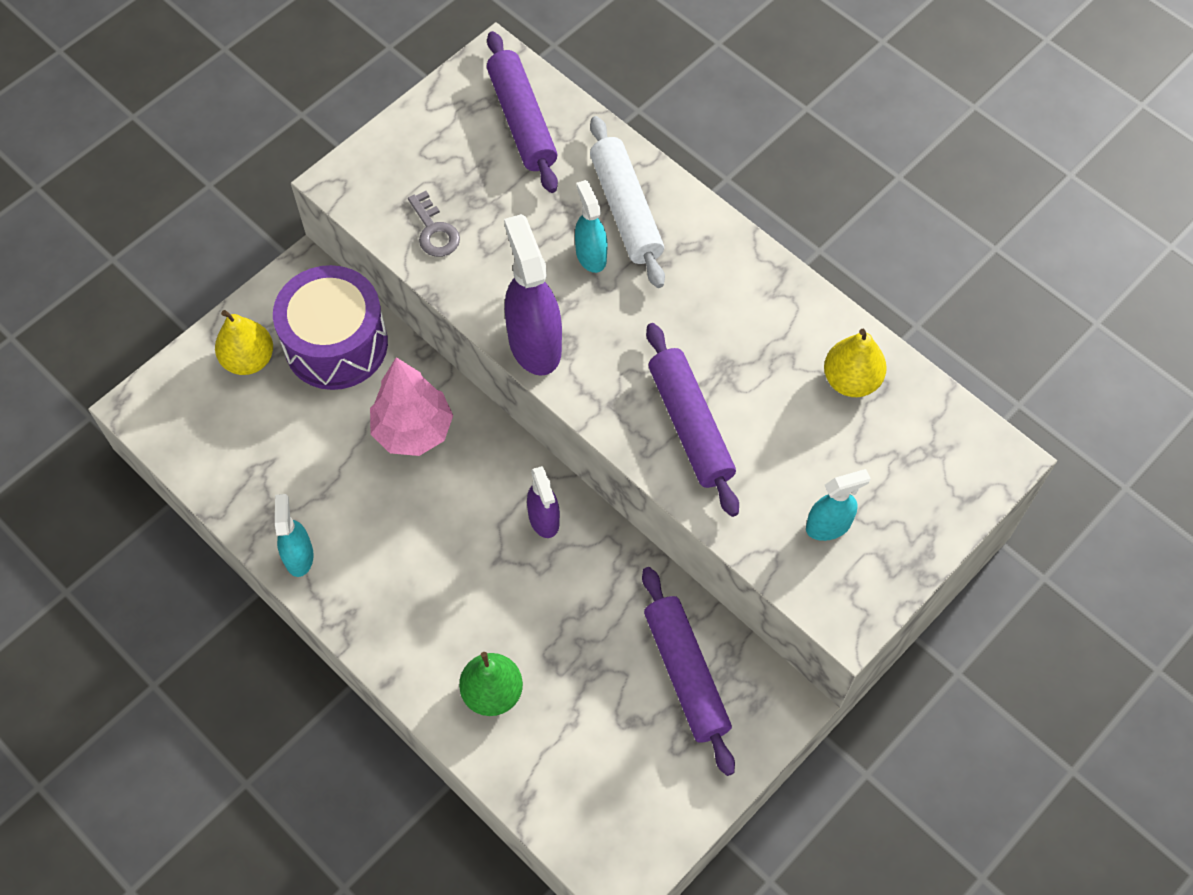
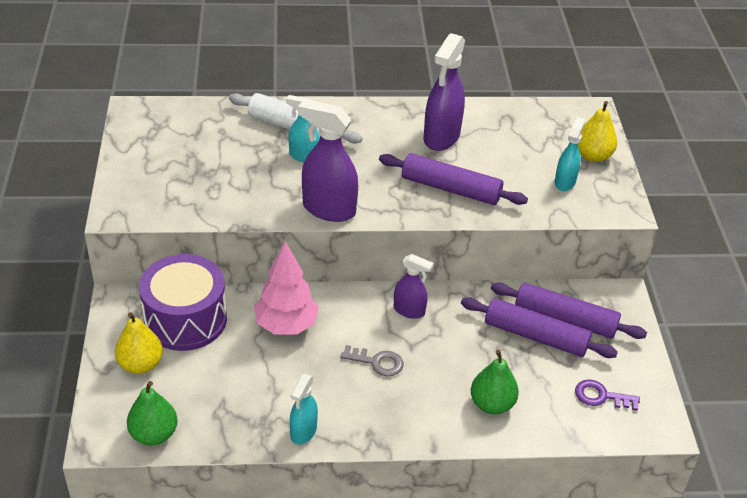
camera: 50 degrees left, 20 degrees down
turquoise spray bottle [275,494,314,577] -> turquoise spray bottle turned 105 degrees counterclockwise [290,374,318,445]
grey key [408,191,460,257] -> grey key moved to [341,345,403,376]
purple rolling pin [487,31,558,193] -> purple rolling pin moved to [461,297,618,358]
yellow pear [824,329,887,397] -> yellow pear moved to [578,101,617,162]
none -> green pear [127,381,178,446]
none -> purple spray bottle [424,33,465,151]
none -> purple key [575,379,640,411]

